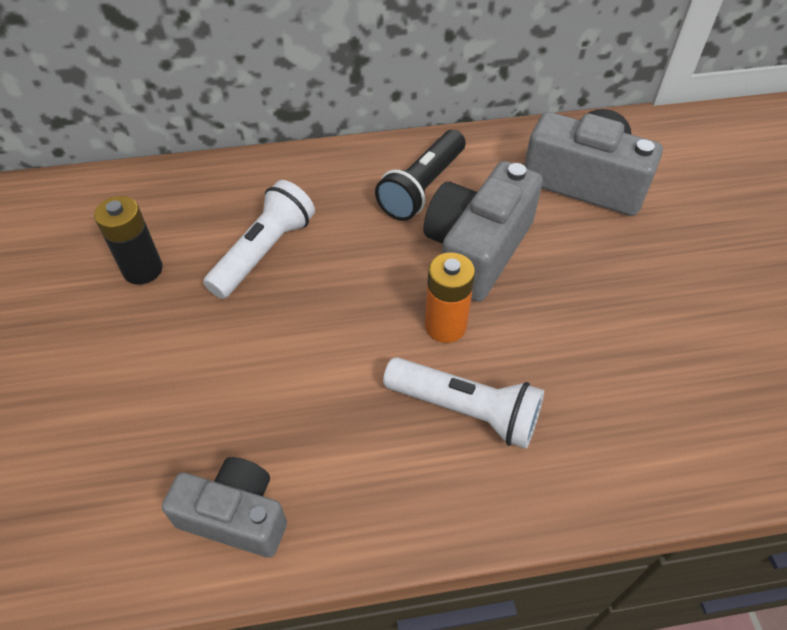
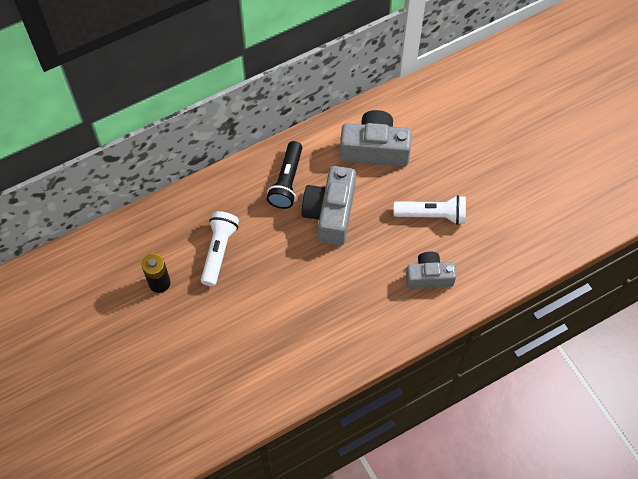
camera: 20 degrees left, 10 degrees up
grey camera [162,457,287,558] -> grey camera moved to [406,252,456,289]
white flashlight [383,357,544,449] -> white flashlight moved to [394,195,466,225]
orange battery [425,252,475,343] -> none

